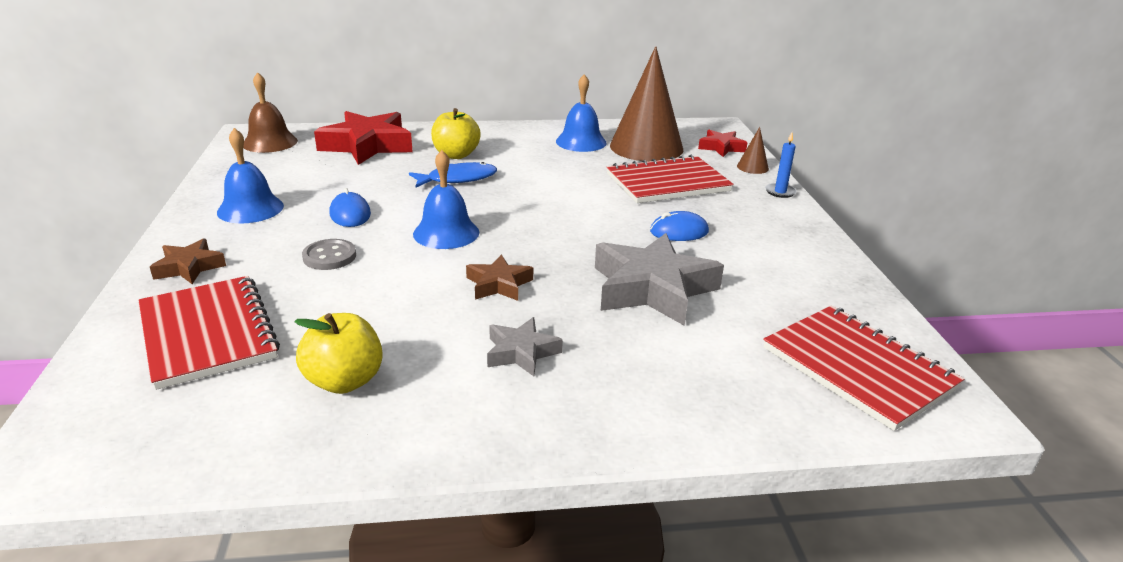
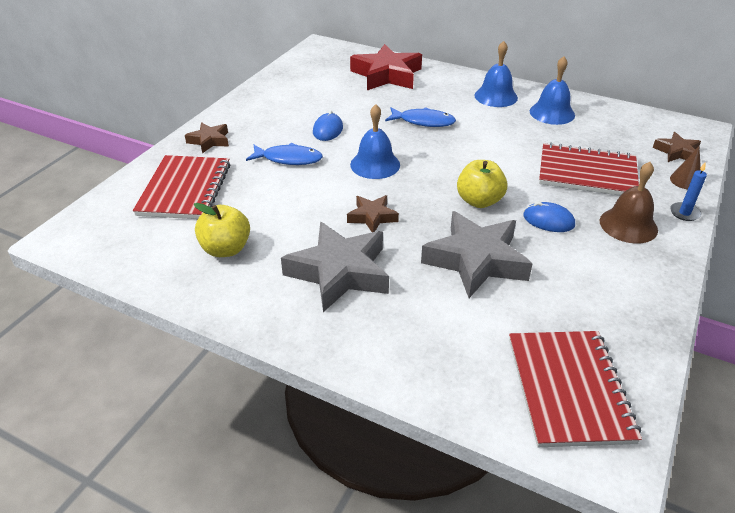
camera: 35 degrees right, 10 degrees up
blue bell [217,128,284,223] -> blue bell moved to [474,41,518,107]
brown bell [243,72,298,153] -> brown bell moved to [600,162,658,243]
grey button [302,239,356,270] -> blue fish [246,143,323,165]
yellow apple [431,108,481,159] -> yellow apple moved to [457,160,507,208]
grey star [487,317,563,376] -> grey star [281,222,389,312], size x1.93
brown cone [610,46,683,162] -> none
red star [698,130,747,157] -> brown star [653,132,701,162]

